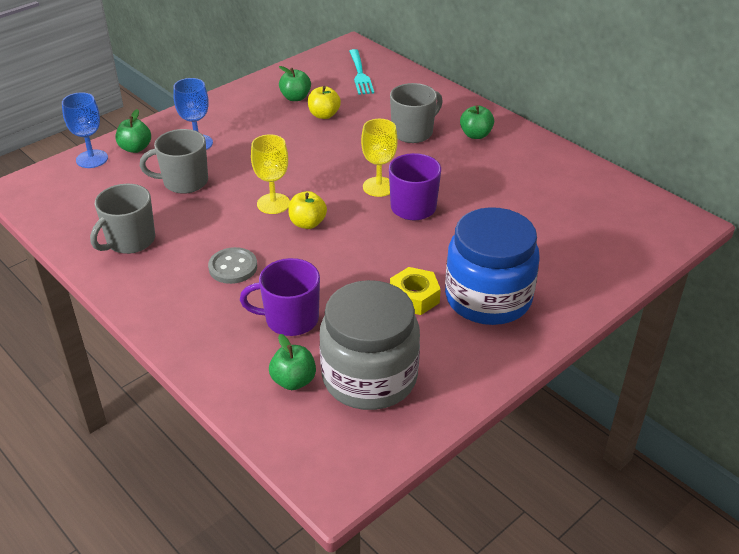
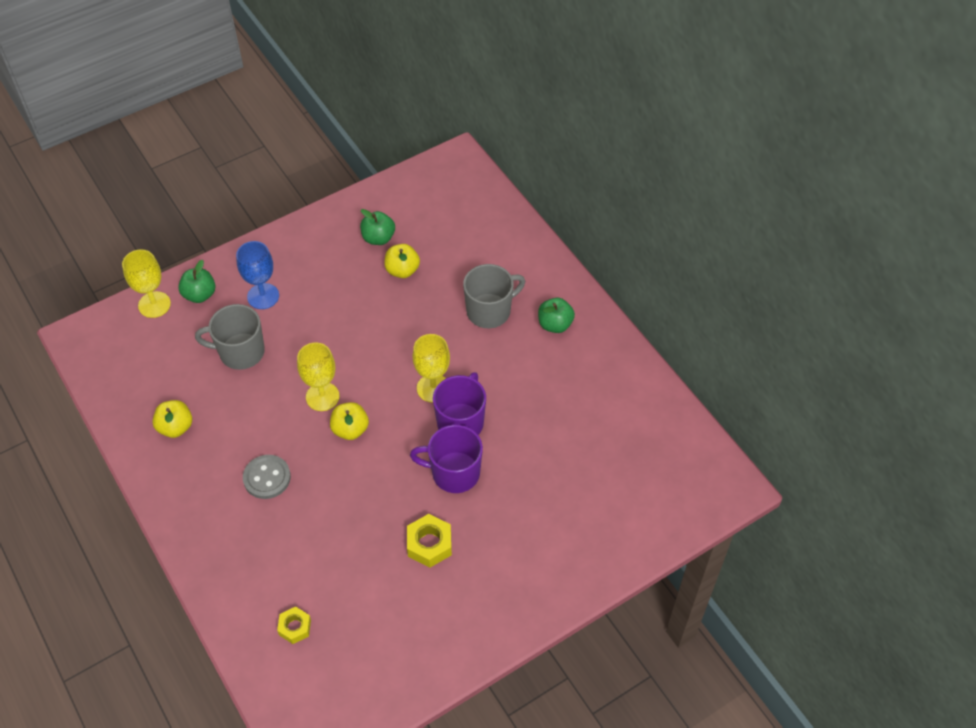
camera: 10 degrees right, 15 degrees up
blue goblet [62,92,108,168] -> yellow goblet [122,250,171,318]
grey mug [90,184,155,254] -> yellow apple [153,400,192,438]
purple mug [240,258,320,336] -> purple mug moved to [410,425,483,493]
green apple [269,334,316,390] -> yellow nut [277,607,311,644]
grey jar [320,280,420,410] -> none
turquoise fork [349,49,374,95] -> none
blue jar [445,207,540,325] -> none

